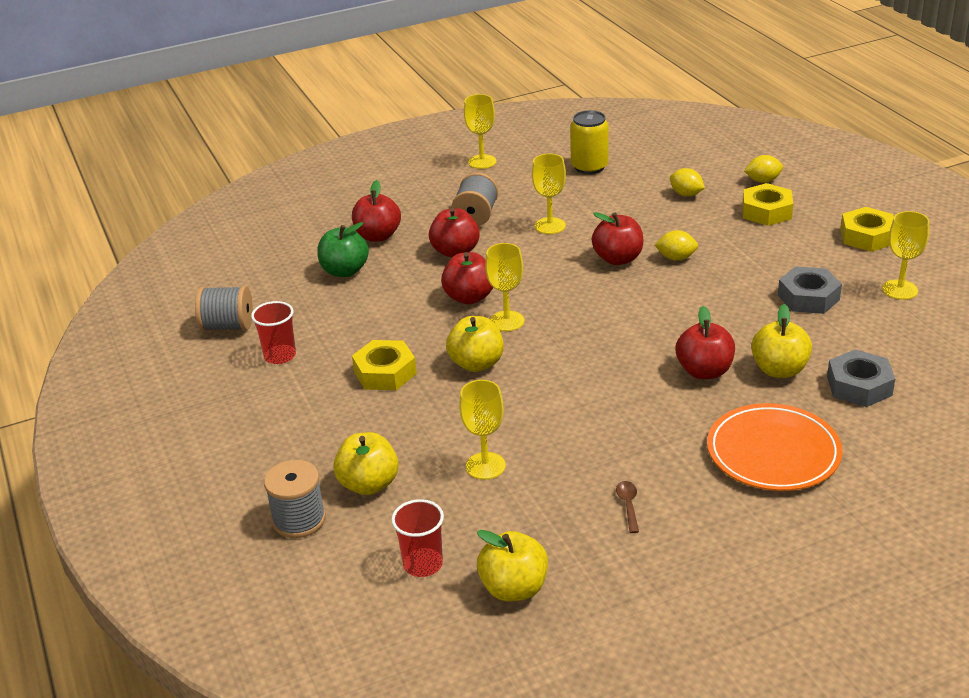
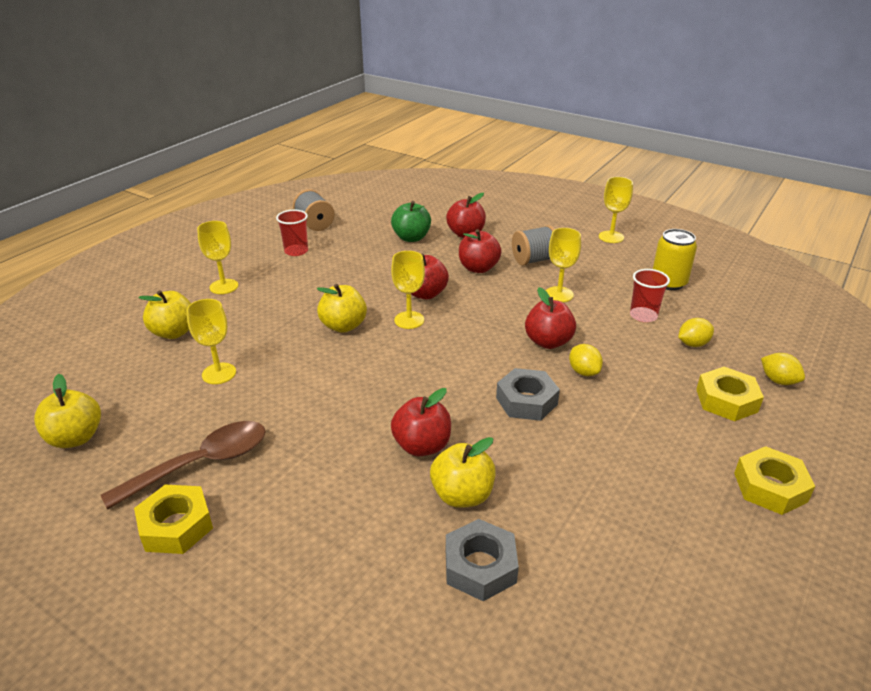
camera: 55 degrees right, 0 degrees up
grey spool [264,460,326,538] -> none
yellow nut [352,340,417,390] -> yellow nut moved to [134,485,213,554]
red cup [391,499,444,577] -> red cup moved to [630,269,670,322]
brown spoon [616,481,639,533] -> brown spoon [101,421,266,510], size x2.50
yellow lemon [670,168,705,196] -> yellow lemon turned 60 degrees clockwise [678,318,714,347]
orange plate [707,403,843,491] -> none
grey nut [778,266,842,314] -> grey nut moved to [496,368,560,421]
yellow goblet [882,211,929,300] -> yellow goblet moved to [197,221,238,294]

